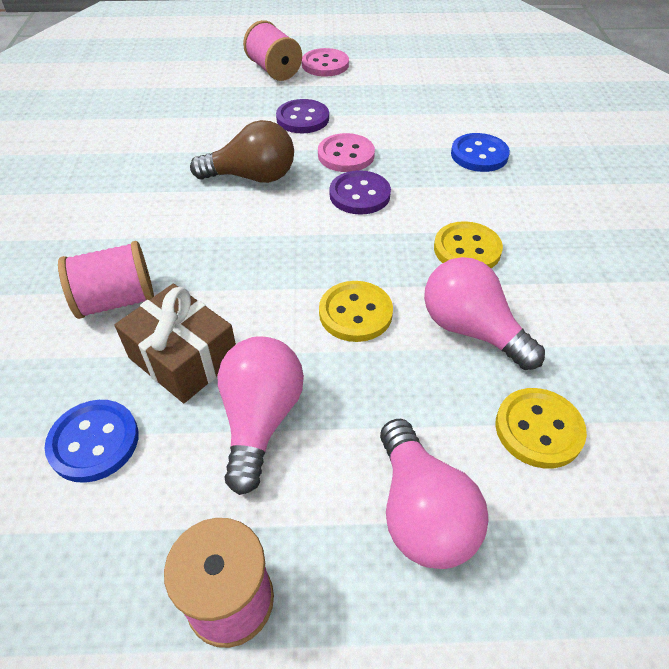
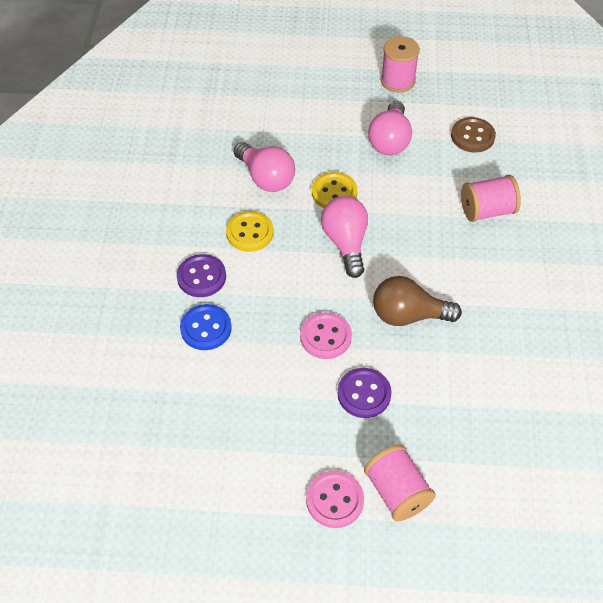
camera: 175 degrees left, 5 degrees up
blue button [45,400,139,483] -> brown button [451,117,496,153]
brown gift [114,284,236,403] -> none
purple button [330,170,391,215] -> purple button moved to [177,254,226,297]
pink light bulb [380,419,488,569] -> pink light bulb moved to [321,196,368,278]
yellow button [495,388,587,469] -> none

